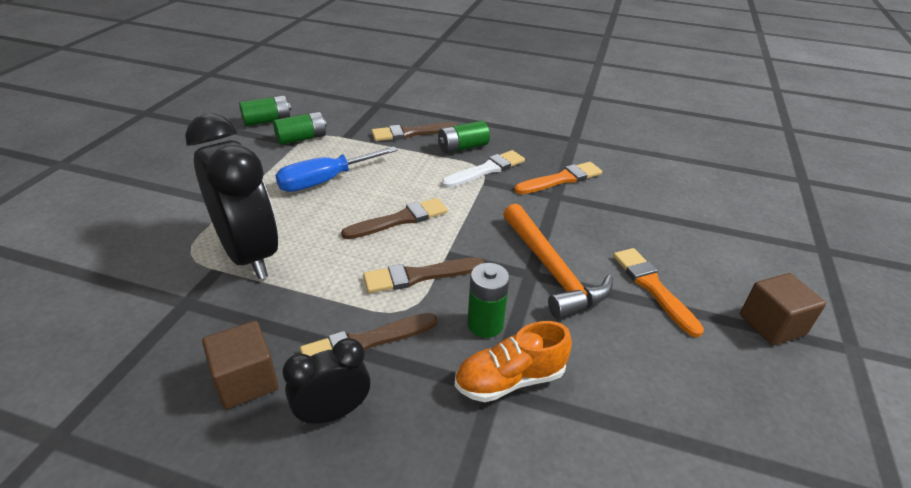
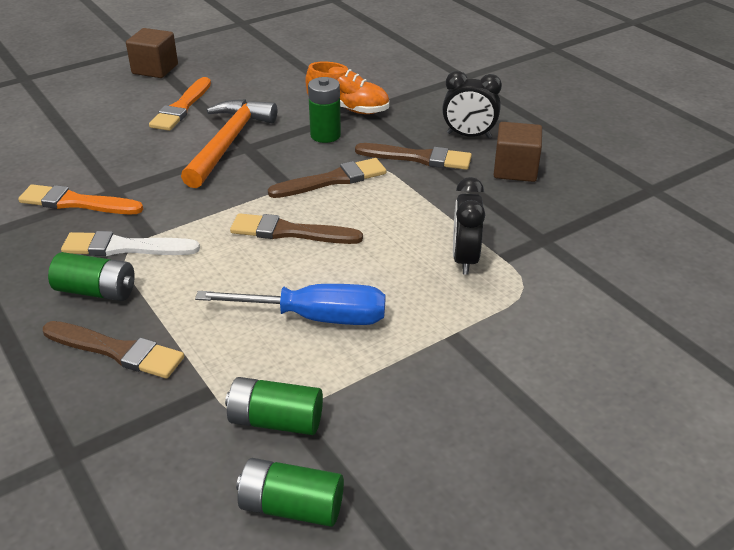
camera: 140 degrees left, 0 degrees up
black clock [185,114,278,279] -> black clock [453,177,485,275], size x0.52
brown brush [363,257,485,293] -> brown brush turned 45 degrees counterclockwise [268,158,386,198]

